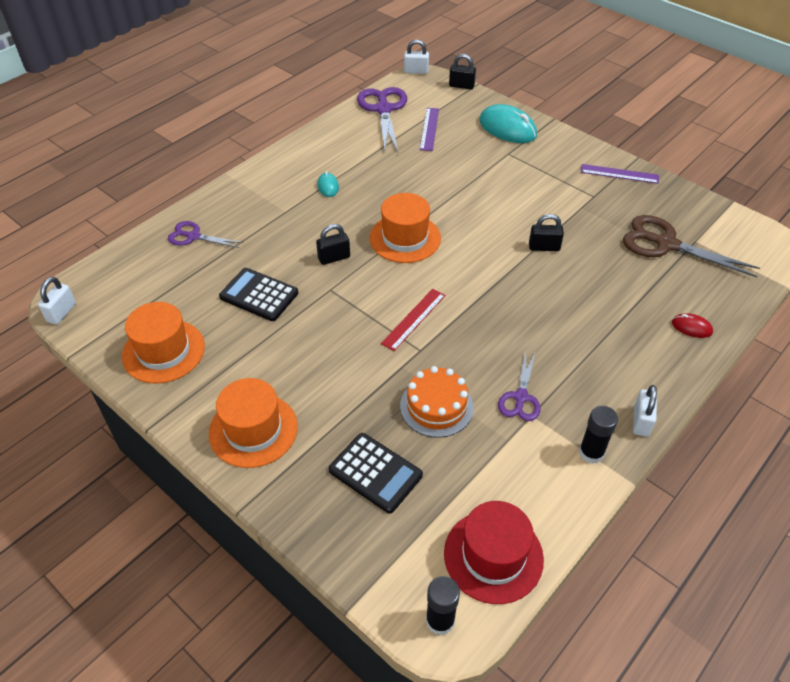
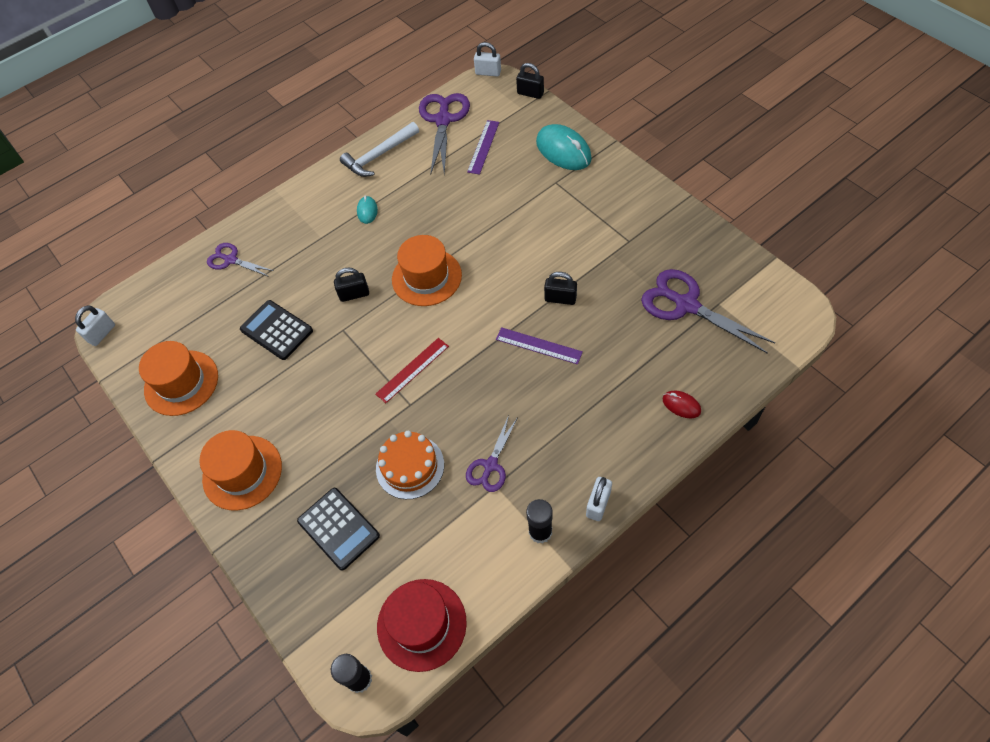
camera: 15 degrees right, 10 degrees up
purple ruler [581,164,659,184] -> purple ruler moved to [496,327,583,365]
brown scissors [623,215,760,277] -> purple scissors [641,269,775,354]
none -> white hammer [340,122,419,177]

